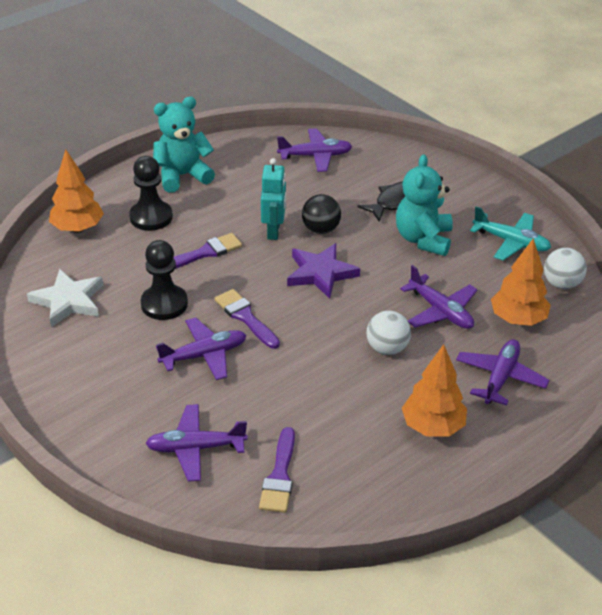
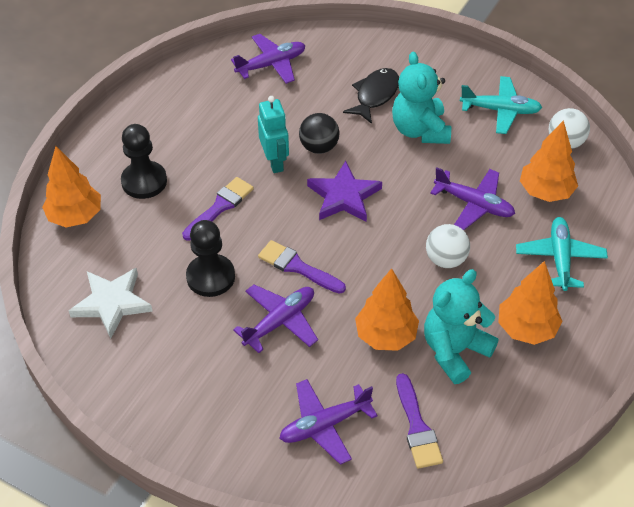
camera: 20 degrees left, 10 degrees up
turquoise teddy bear [153,96,215,193] -> turquoise teddy bear moved to [424,269,499,384]
purple plane [456,339,549,406] -> turquoise plane [516,217,608,291]
none -> orange tree [355,268,419,351]

